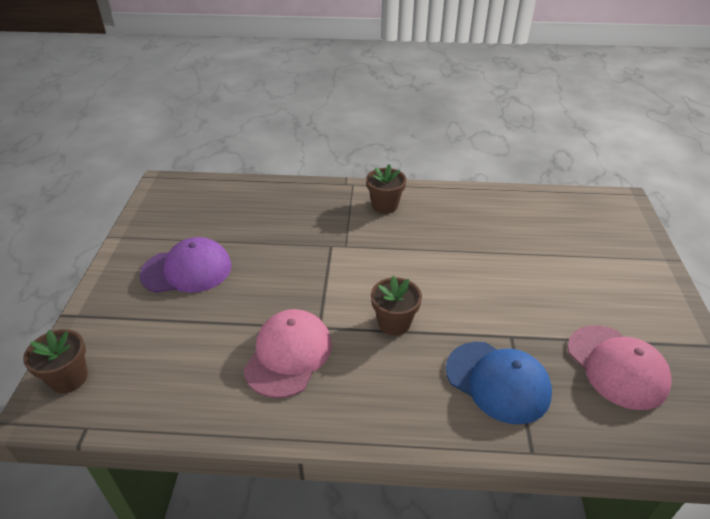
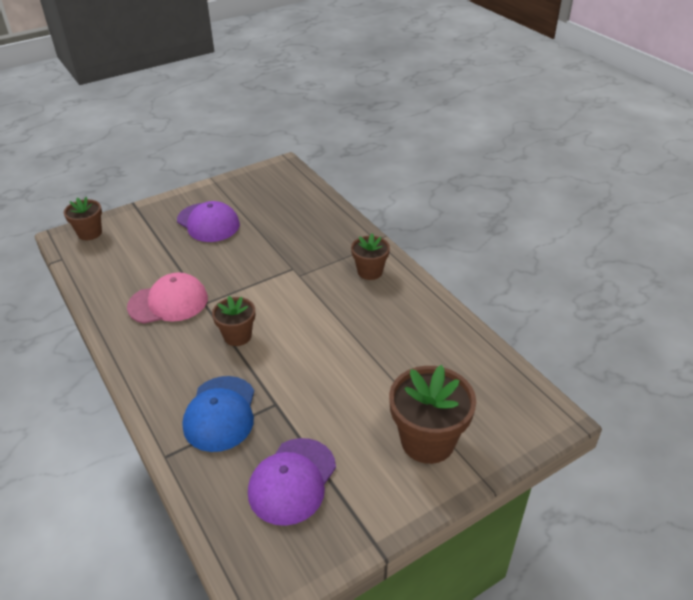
camera: 55 degrees right, 0 degrees up
pink cap [567,325,672,410] -> purple cap [248,438,336,526]
none -> brown flower pot [389,365,476,464]

